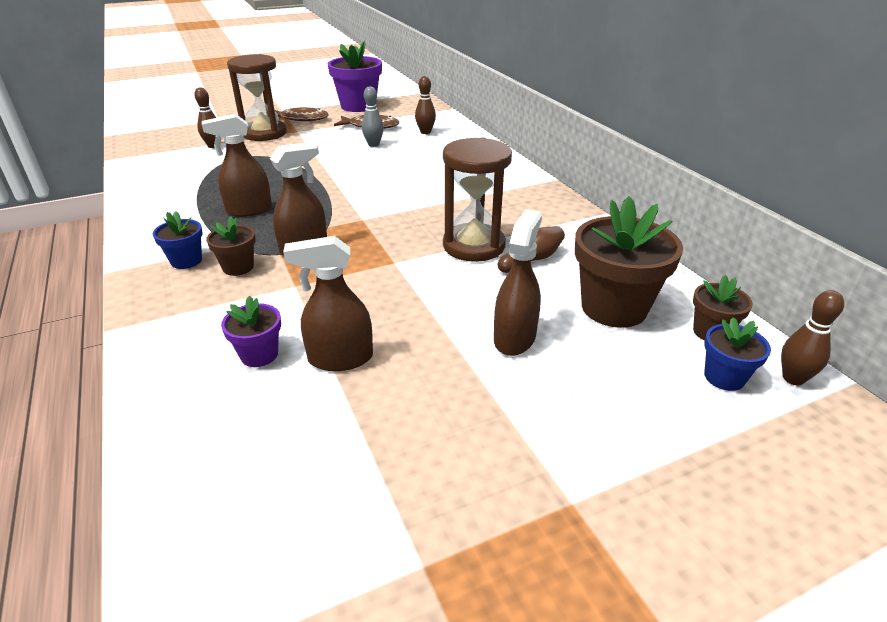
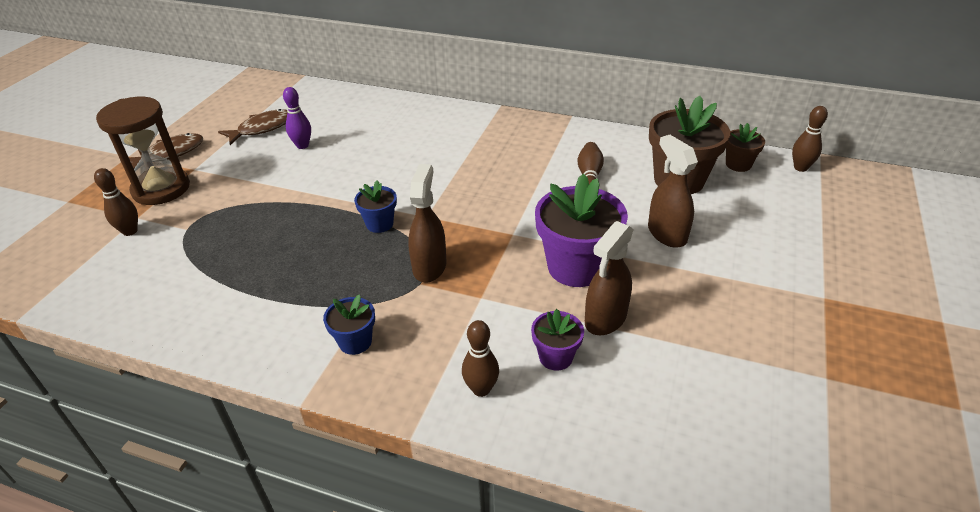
camera: 45 degrees left, 5 degrees up
brown spray bottle [202,114,272,217] -> none
brown flower pot [206,216,256,276] -> none
purple flower pot [328,41,382,112] -> purple flower pot moved to [535,173,628,287]
grey bowling pin [362,86,384,147] -> purple bowling pin [283,87,311,149]
brown bowling pin [415,76,436,134] -> brown bowling pin moved to [462,320,499,397]
brown hourglass [443,138,512,262] -> none
blue flower pot [704,317,771,391] -> blue flower pot moved to [354,181,397,233]

